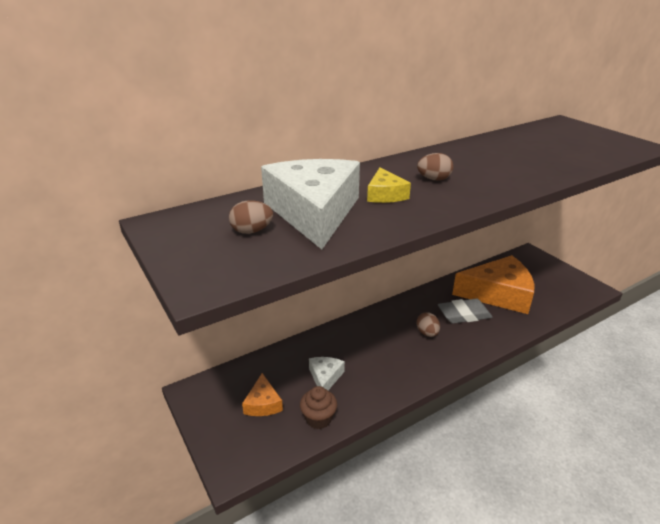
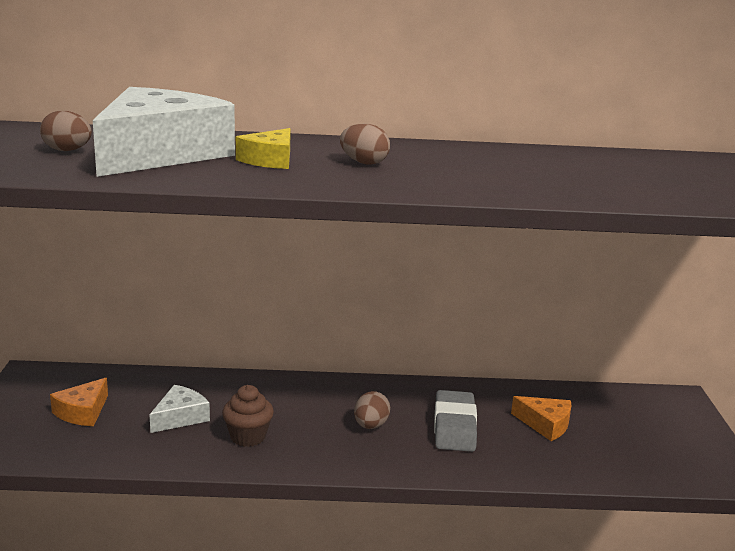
camera: 30 degrees right, 10 degrees down
brown cupcake [300,386,337,429] -> brown cupcake moved to [222,385,274,447]
grey eraser [438,299,492,324] -> grey eraser turned 75 degrees clockwise [434,390,477,452]
orange cheese [452,255,534,314] -> orange cheese [511,396,571,441], size x0.46

